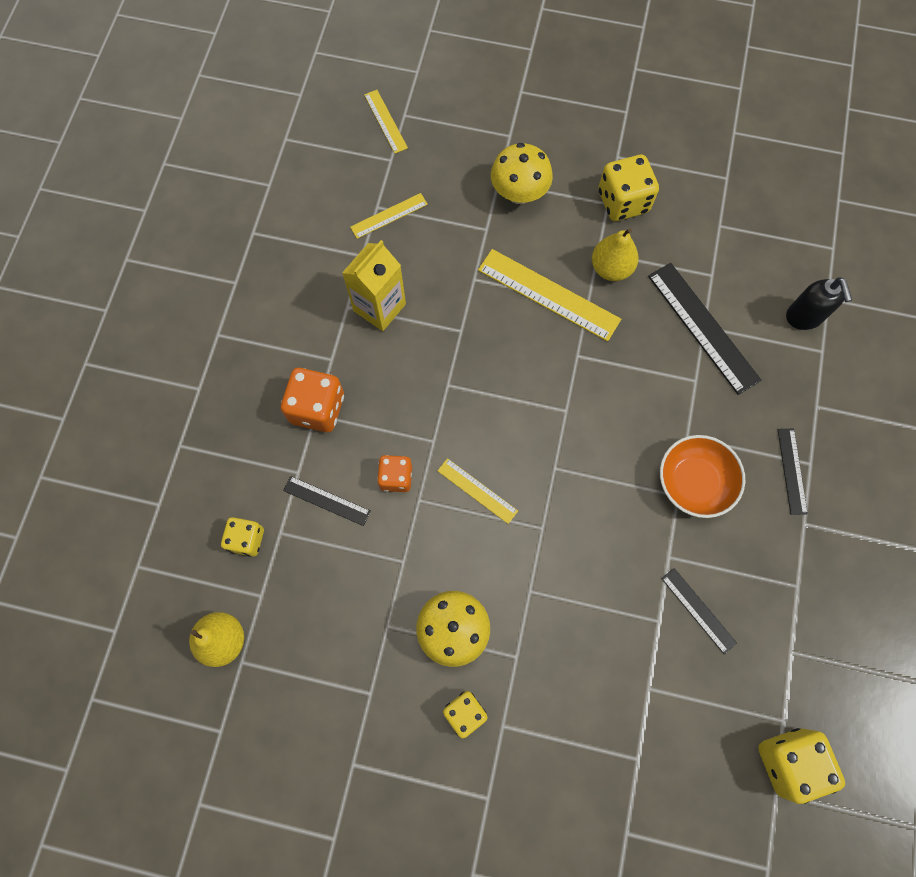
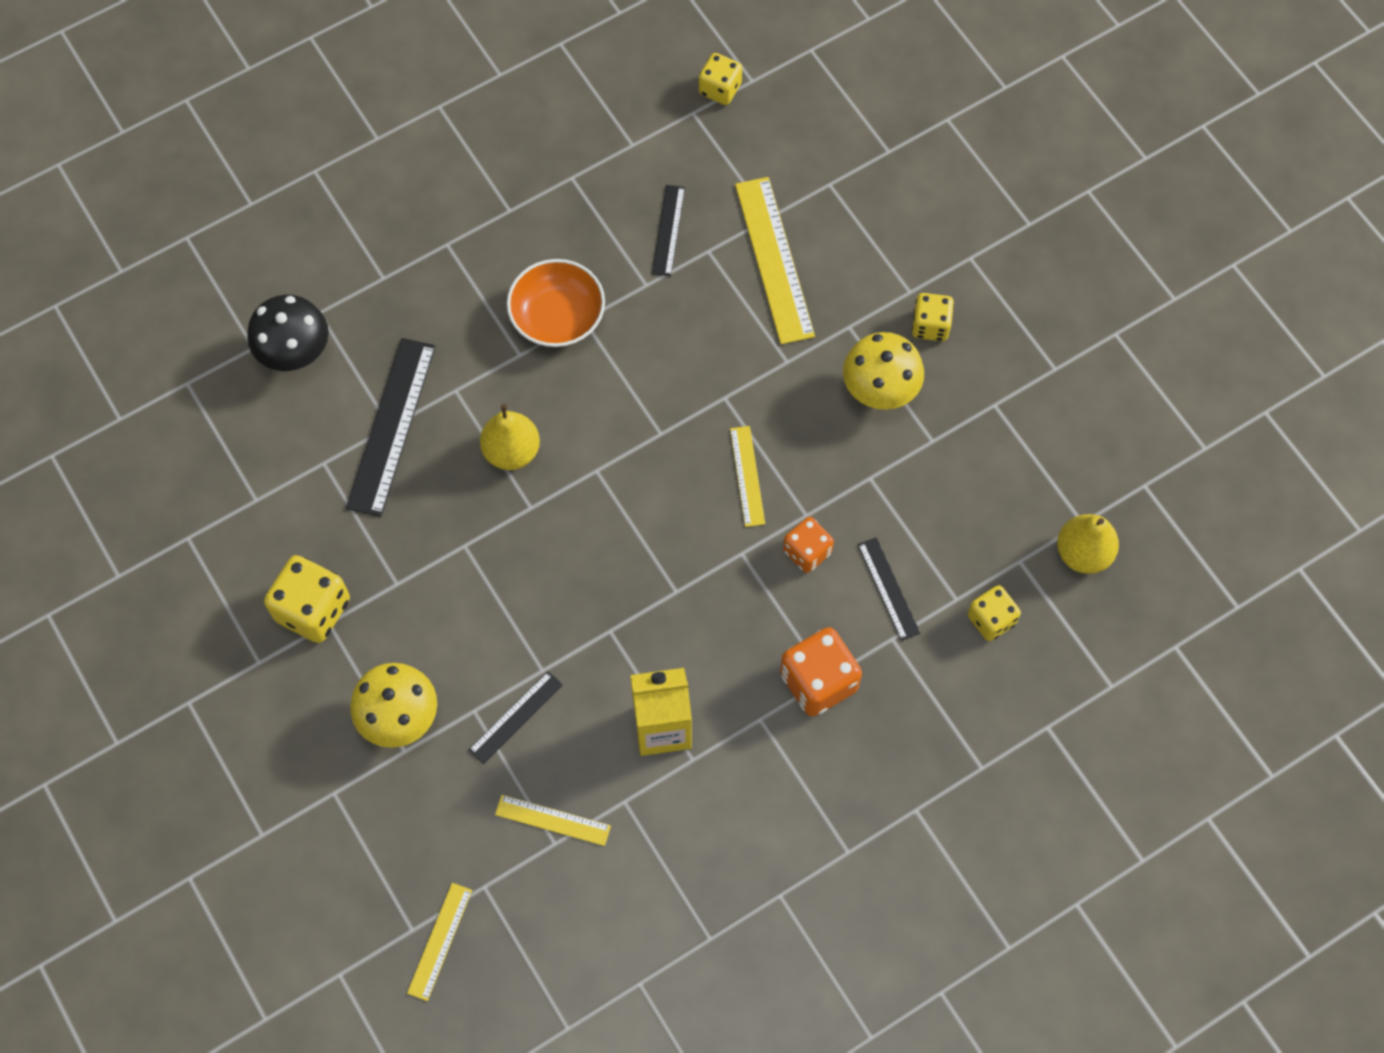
camera: 135 degrees left, 5 degrees down
yellow ruler [478,249,621,342] -> yellow ruler moved to [735,177,815,344]
yellow pear [592,228,638,281] -> yellow pear moved to [480,404,540,470]
yellow dice [758,728,845,804] -> yellow dice [699,53,742,105], size x0.63
black ruler [778,429,808,515] -> black ruler moved to [469,671,563,764]
black soap dispenser [786,277,852,330] -> black mushroom [247,295,329,371]

